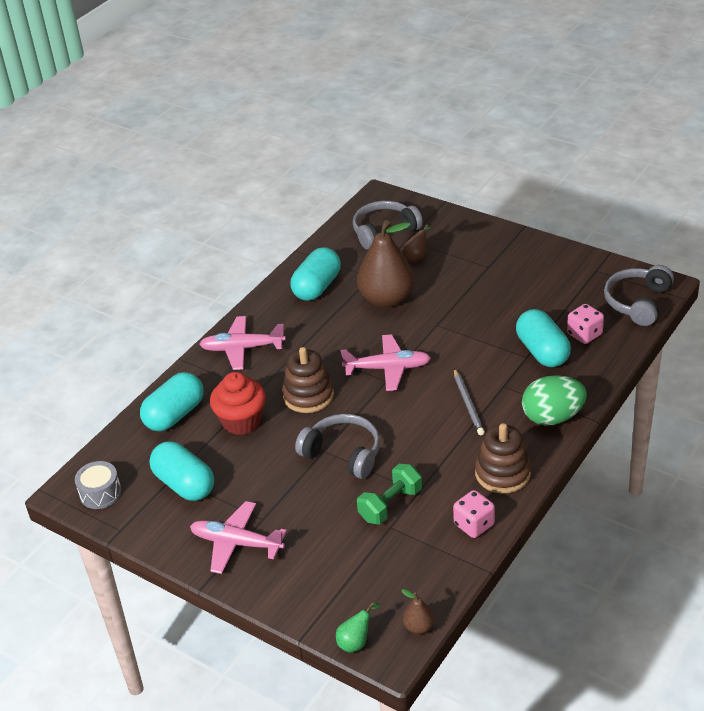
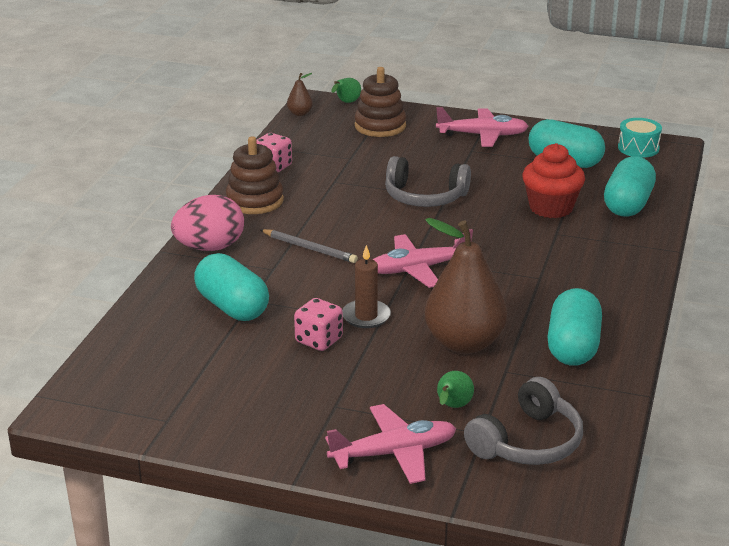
camera: 160 degrees right, 10 degrees down
grey drum [75,461,122,509] -> turquoise drum [618,118,662,158]
pink plane [199,316,286,370] -> pink plane moved to [325,404,456,484]
brown stacking toy [282,347,334,413] -> brown stacking toy moved to [355,67,406,137]
green dumbbell [357,464,422,524] -> none
brown pear [403,224,431,262] -> green pear [437,371,474,408]
grey pencil [454,368,485,435] -> grey pencil turned 150 degrees clockwise [260,229,358,263]
green egg [522,375,587,425] -> pink egg [171,195,244,251]
pink dice [567,304,604,344] -> pink dice moved to [294,298,343,351]
grey headphones [604,265,674,326] -> none
none -> brown candle [342,245,391,328]

